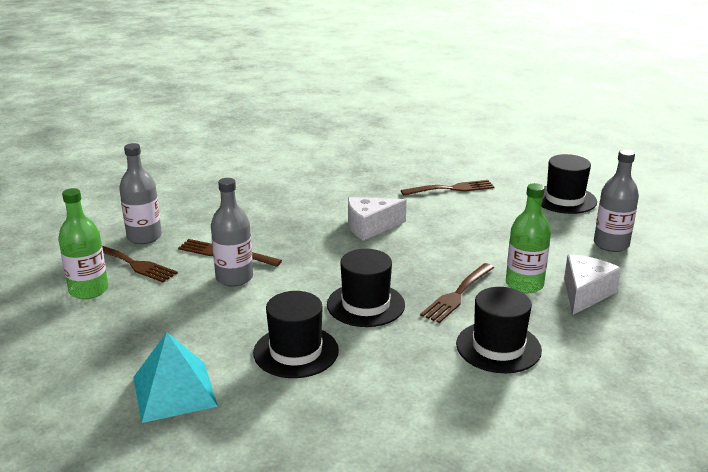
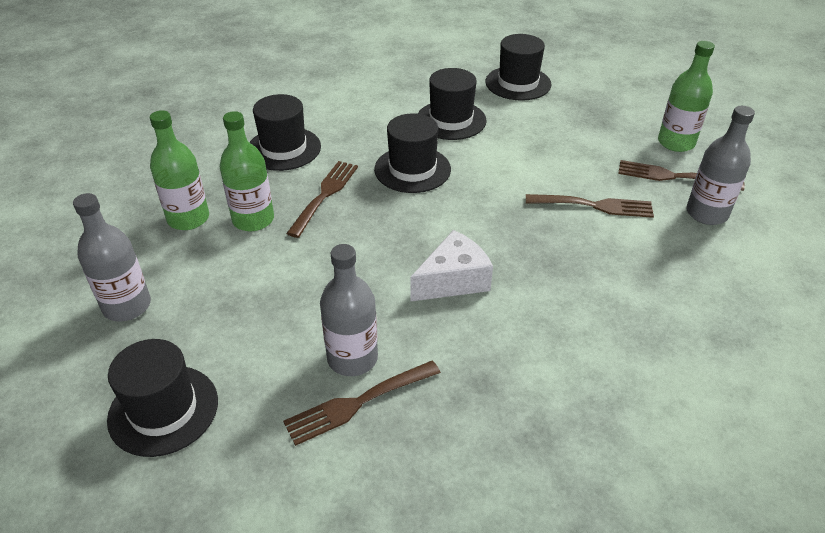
camera: 165 degrees right, 15 degrees up
turquoise pyramid [133,332,218,423] -> black hat [486,34,551,101]
grey bottle [211,178,253,286] -> grey bottle moved to [320,244,378,376]
white cheese [564,254,621,315] -> green bottle [150,110,209,230]

